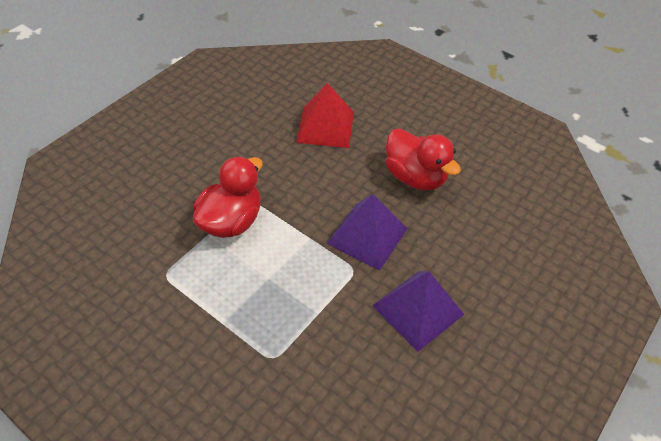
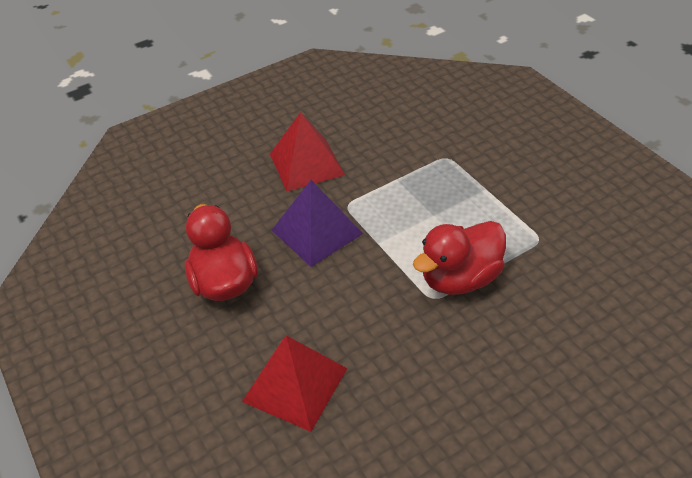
camera: 155 degrees left, 5 degrees down
purple pyramid [372,271,464,352] -> red pyramid [270,112,345,191]

